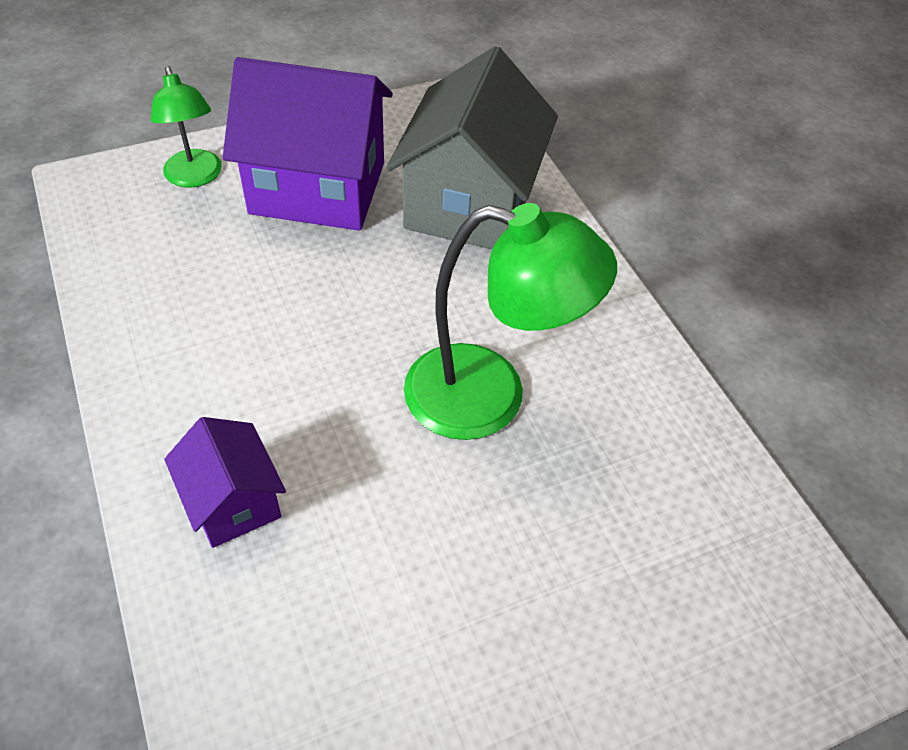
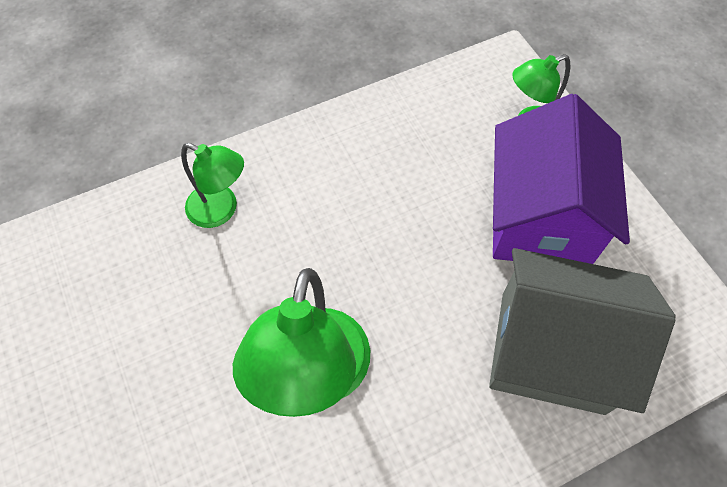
camera: 90 degrees right, 10 degrees up
purple house [164,417,286,548] -> green lamp [181,143,244,228]

